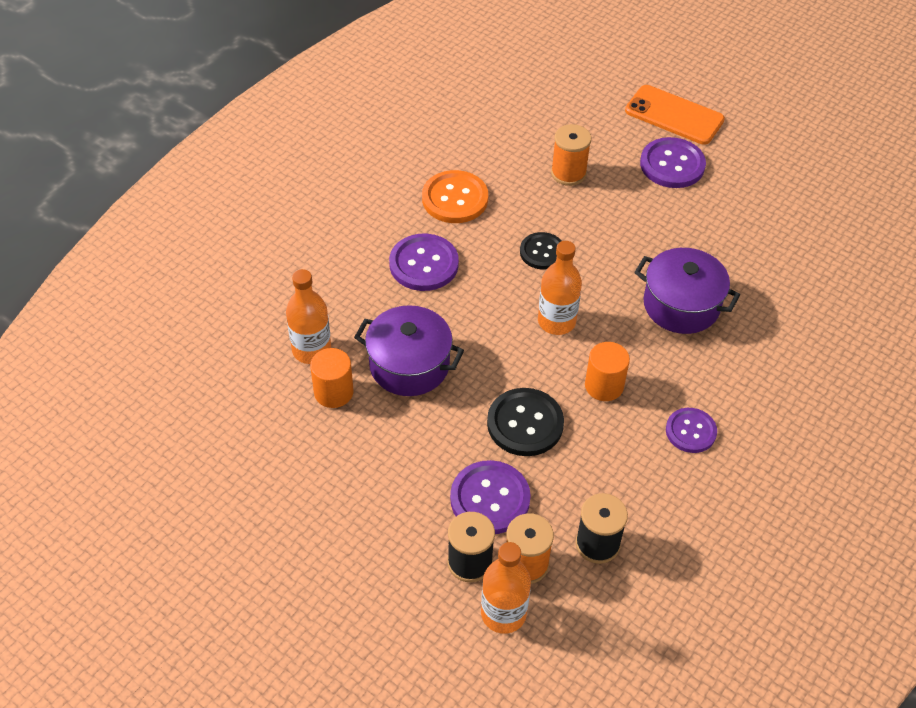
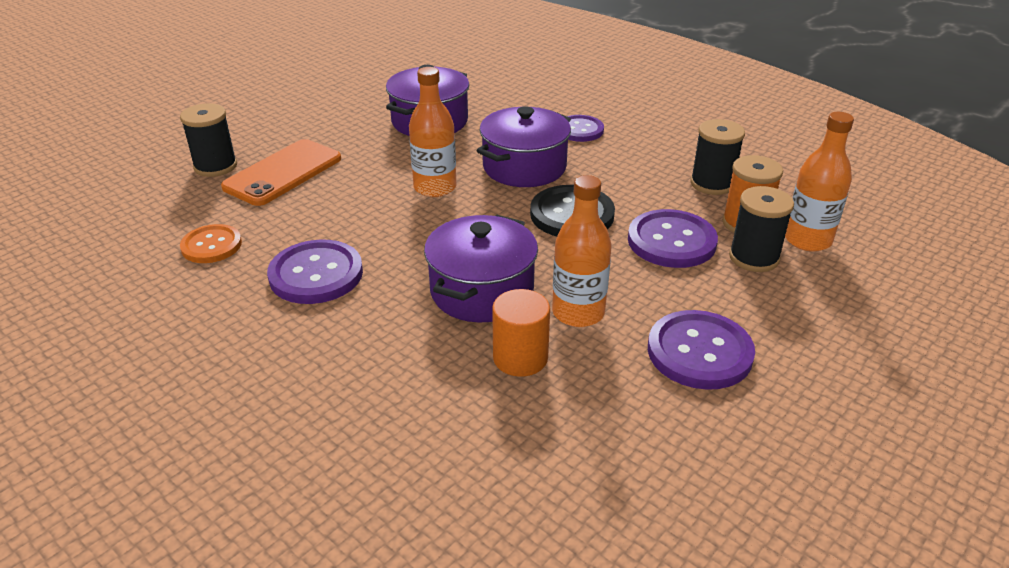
camera: 85 degrees left, 15 degrees down
orange bottle [286,269,331,364] -> orange bottle moved to [552,175,612,327]
orange button [422,170,488,223] -> orange button [180,224,242,263], size x0.66
black button [520,232,562,270] -> none
orange spool [551,124,591,186] -> black spool [180,103,237,177]
orange cylinder [585,342,630,401] -> purple pot [477,106,571,187]
orange phone [625,85,725,145] -> orange phone moved to [221,139,341,206]
purple button [640,137,706,188] -> purple button moved to [648,310,755,390]

